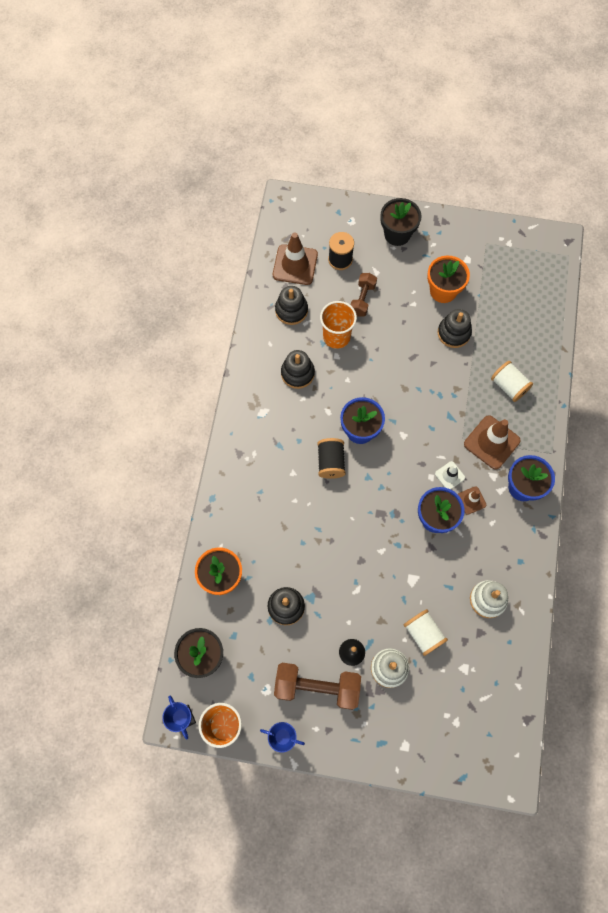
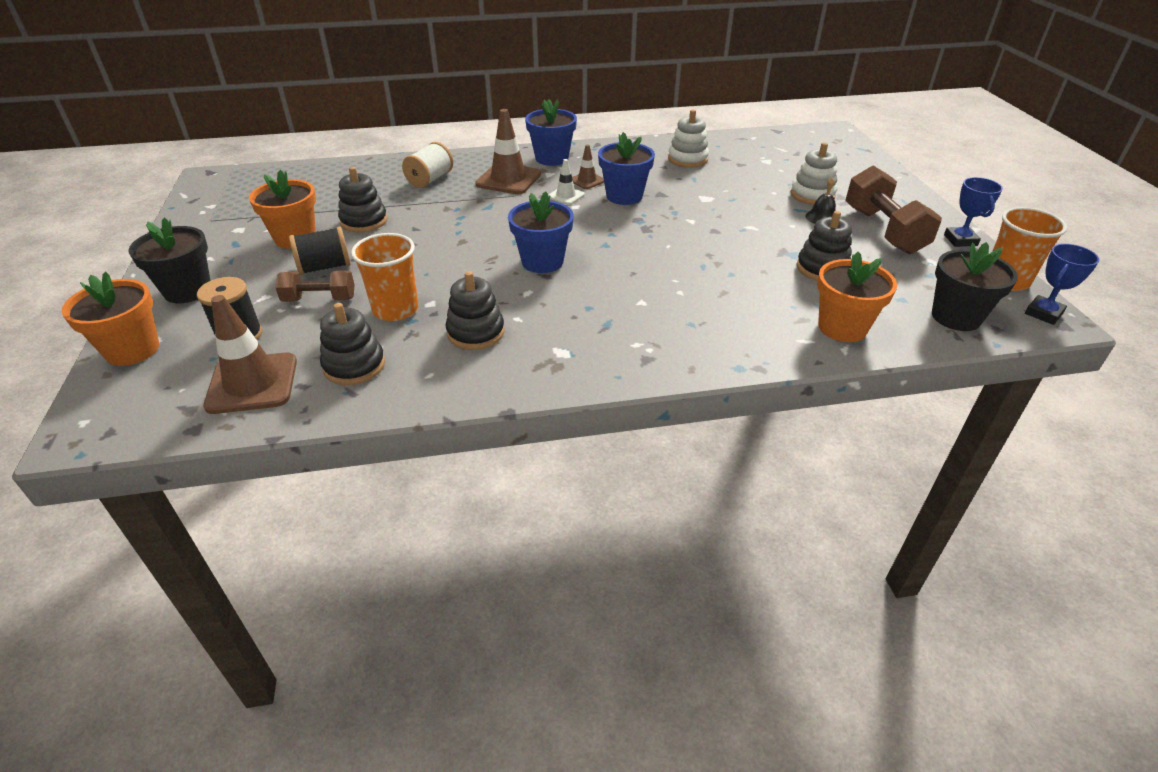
camera: 110 degrees left, 30 degrees down
black spool [317,438,346,479] -> black spool moved to [289,227,351,275]
white spool [404,609,448,656] -> none
none -> orange flower pot [62,272,159,366]

